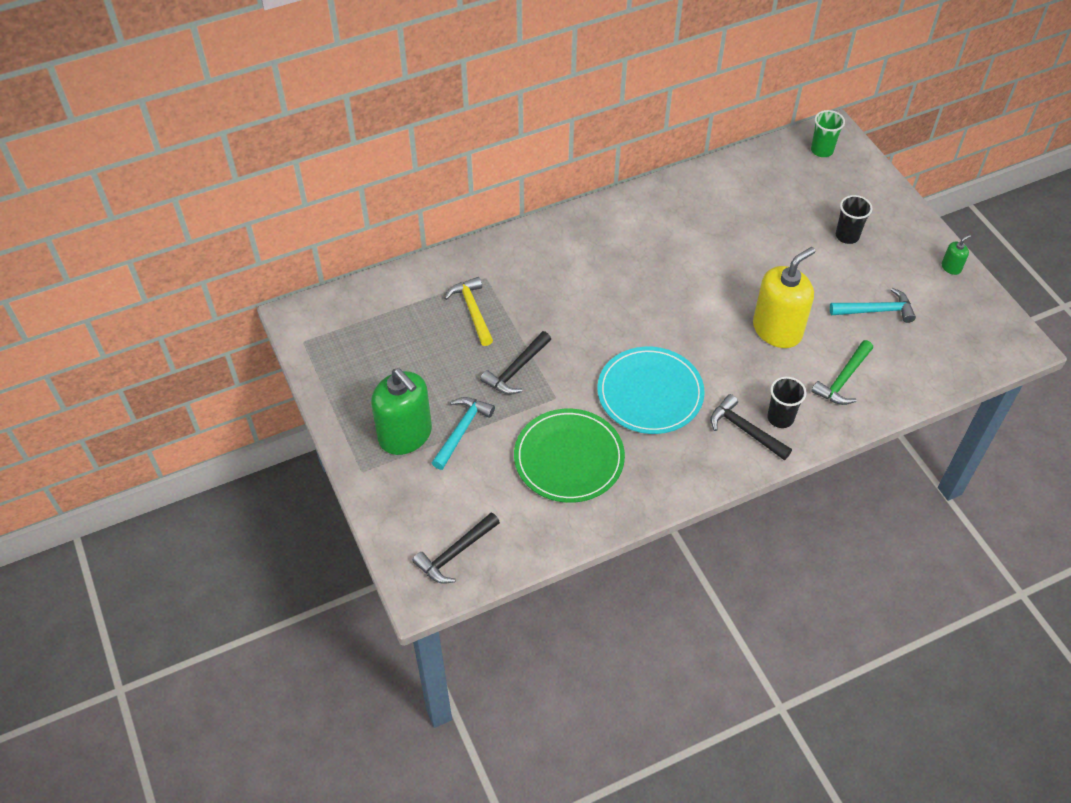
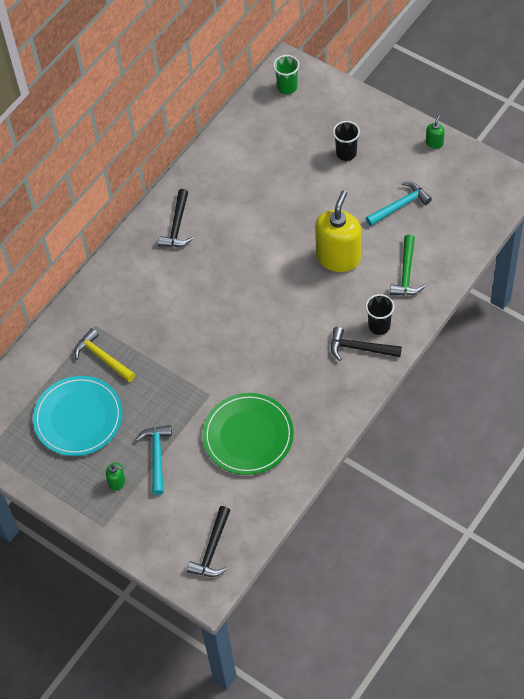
camera: 25 degrees left, 5 degrees up
green soap dispenser [371,368,432,455] -> green soap dispenser [106,462,125,491], size x0.42
black hammer [480,331,551,395] -> black hammer moved to [158,189,193,247]
turquoise plate [597,347,705,434] -> turquoise plate moved to [33,376,123,456]

